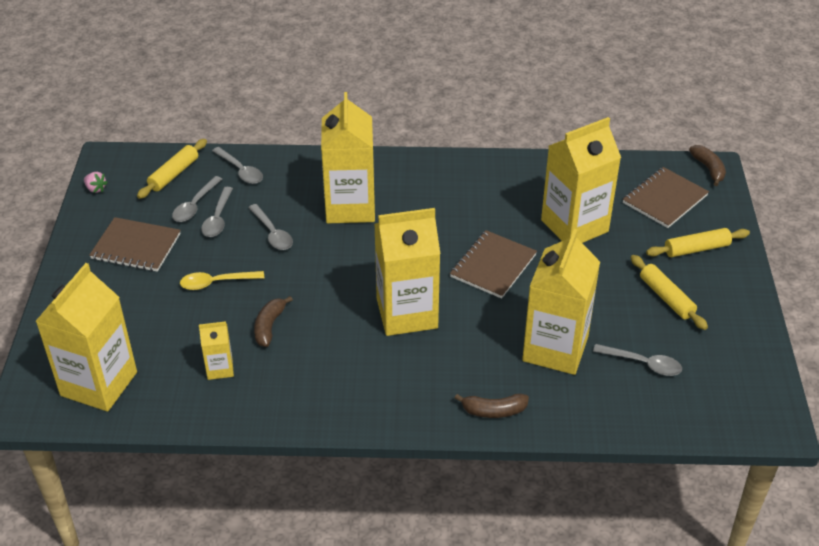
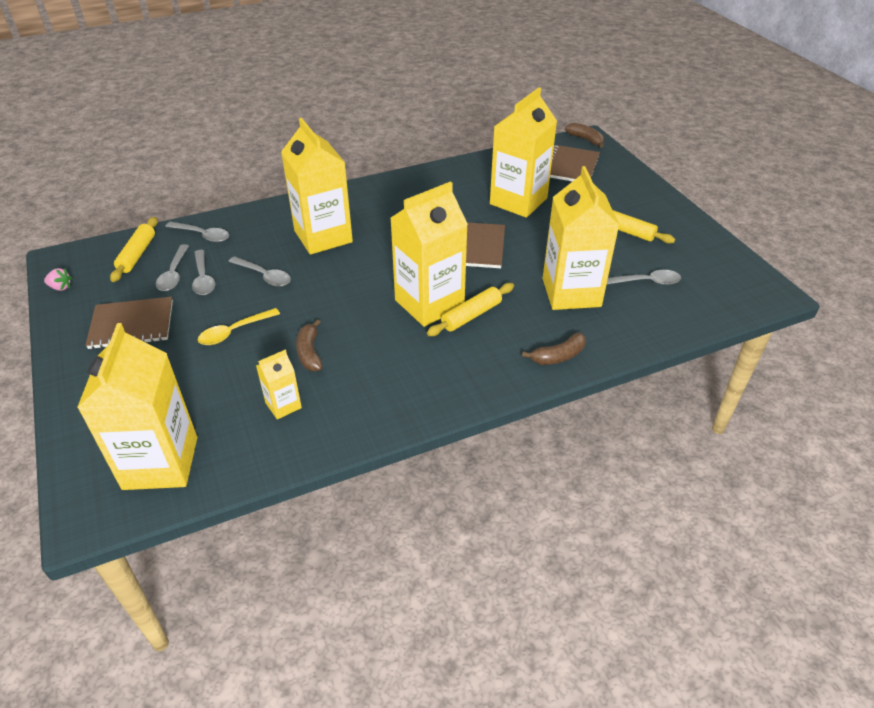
camera: 25 degrees left, 0 degrees up
yellow rolling pin [646,228,750,257] -> yellow rolling pin moved to [427,283,514,336]

